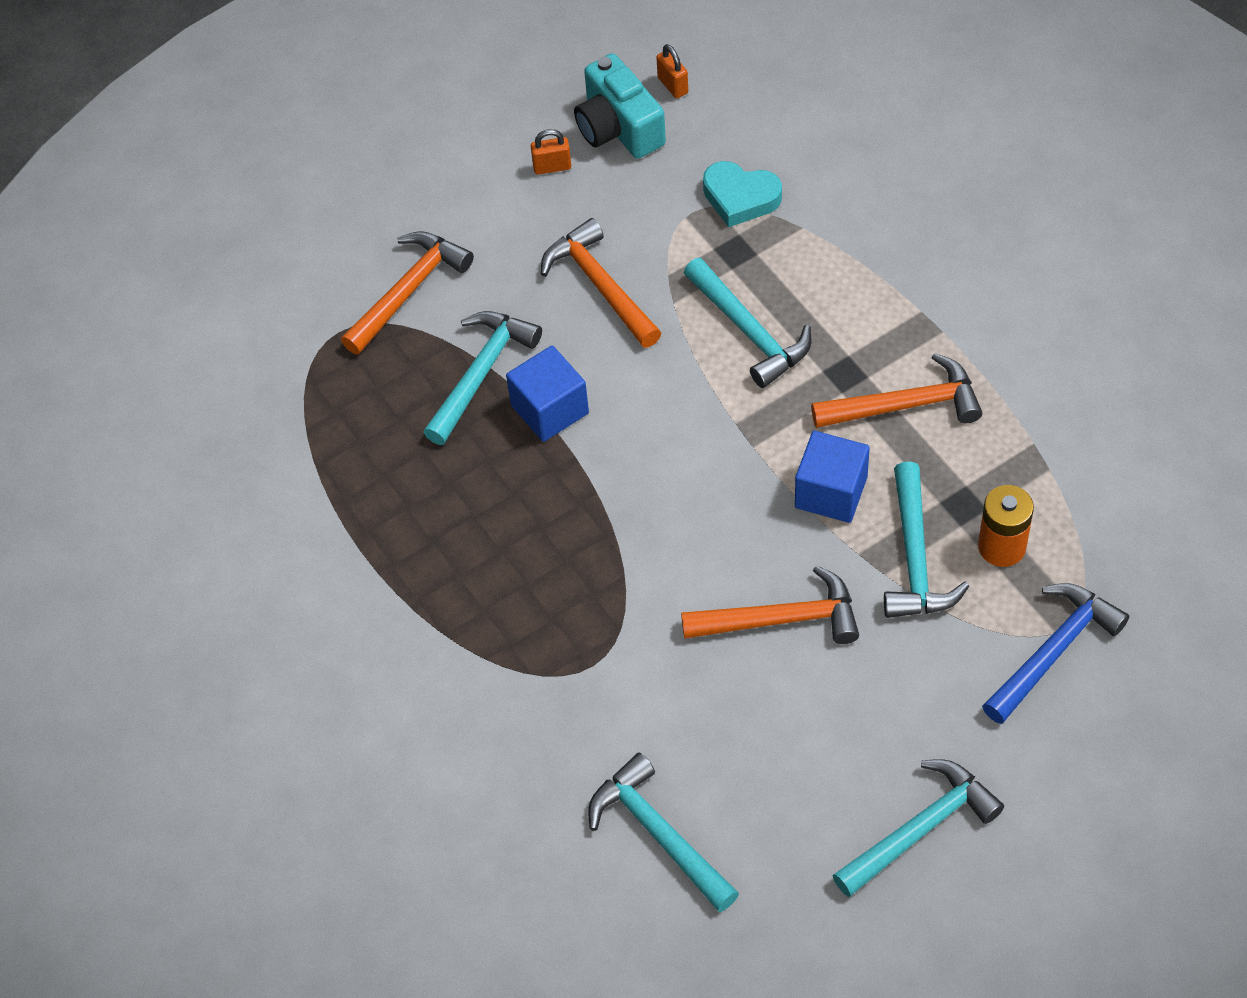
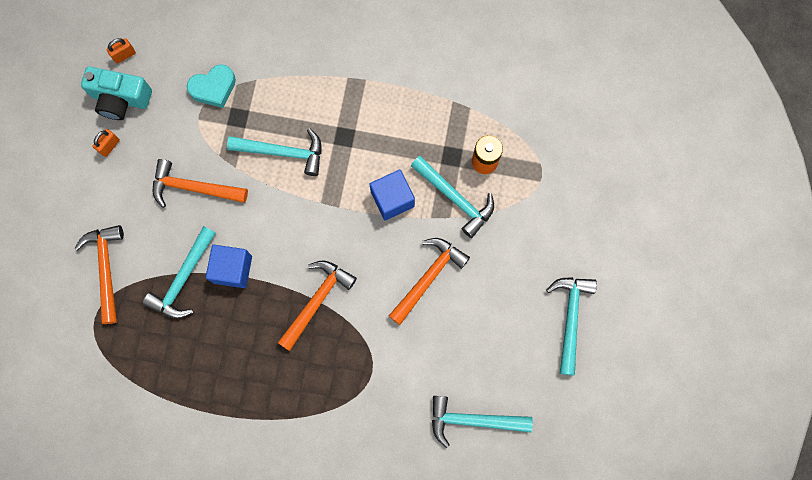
camera: 50 degrees left, 20 degrees up
turquoise hammer [423,311,542,445] -> turquoise hammer turned 135 degrees counterclockwise [143,226,216,319]
orange padlock [656,44,688,98] -> orange padlock turned 45 degrees counterclockwise [107,38,136,64]
orange hammer [811,353,982,428] -> orange hammer moved to [278,260,357,351]
blue hammer [982,583,1129,724] -> none

